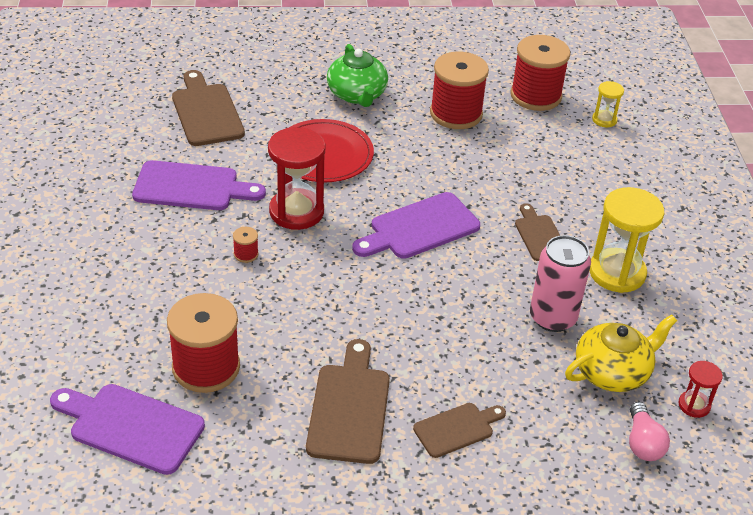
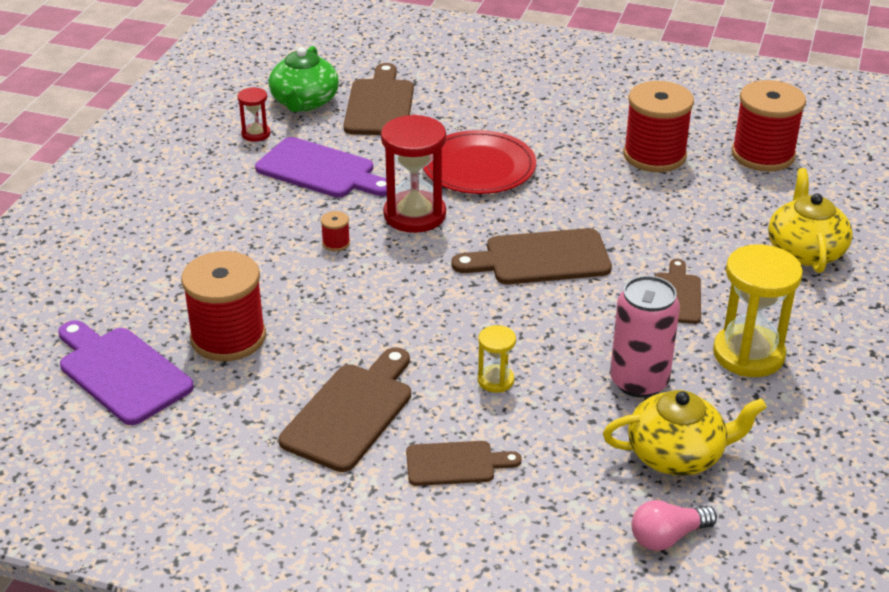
camera: 25 degrees right, 5 degrees down
green teapot [327,44,388,107] -> green teapot moved to [269,46,339,112]
purple cutting board [352,192,480,259] -> brown cutting board [452,228,612,284]
yellow hourglass [592,81,624,127] -> yellow hourglass moved to [478,325,516,393]
pink light bulb [629,402,670,461] -> pink light bulb turned 45 degrees clockwise [631,500,717,551]
red hourglass [678,361,723,418] -> red hourglass moved to [237,87,271,142]
none -> yellow teapot [768,168,853,273]

